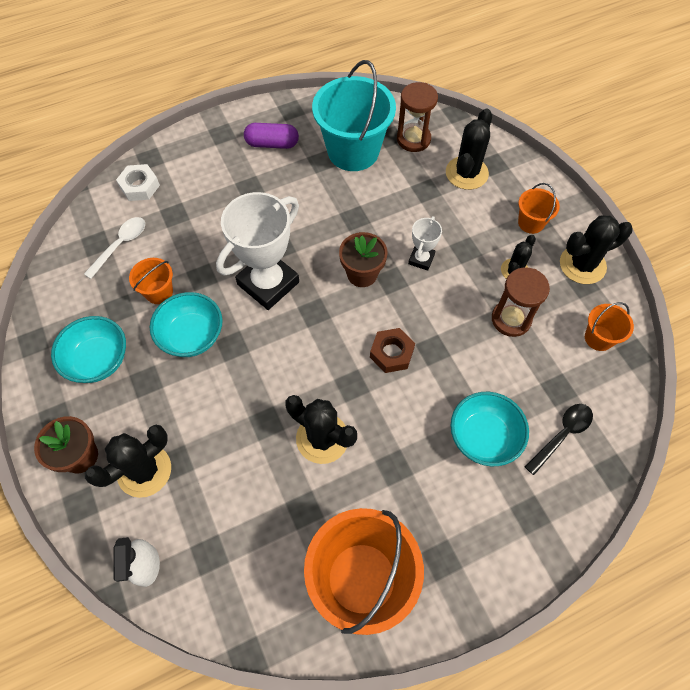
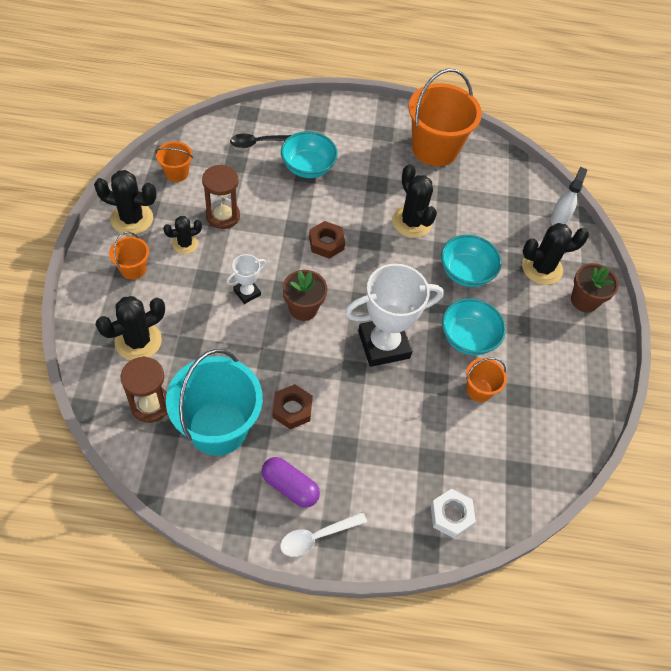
camera: 155 degrees left, 5 degrees down
turquoise bowl [51,316,126,383] -> turquoise bowl moved to [441,234,502,287]
white spoon [84,217,145,279] -> white spoon moved to [280,512,367,557]
none -> brown nut [272,384,313,429]

